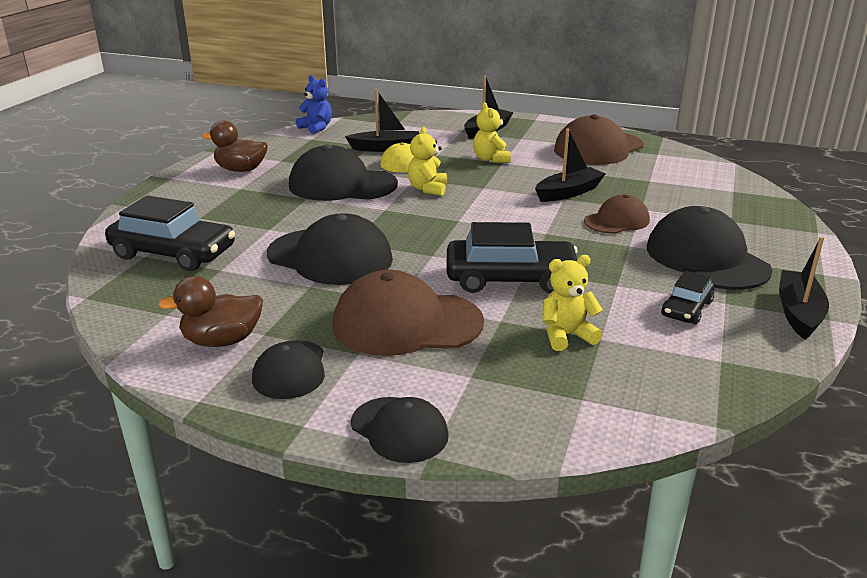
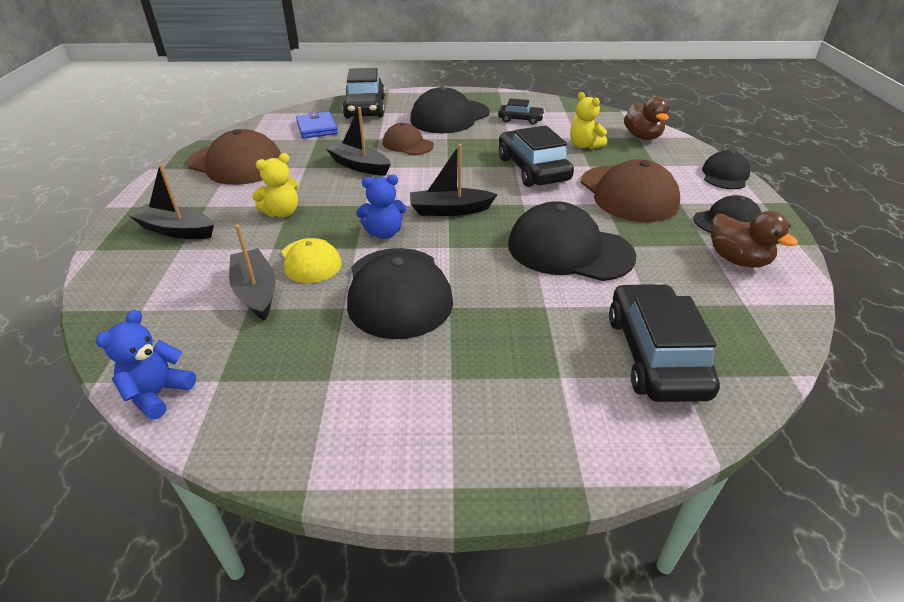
camera: 110 degrees left, 10 degrees up
brown duck [202,120,268,172] -> brown duck moved to [624,96,669,140]
black cap [267,213,393,285] -> black cap turned 75 degrees counterclockwise [508,201,636,281]
yellow teddy bear [408,127,447,196] -> blue teddy bear [356,174,407,239]
black boat [779,237,829,339] -> black boat moved to [410,144,498,216]
none -> blue wallet [296,111,338,139]
none -> black car [342,68,385,118]

